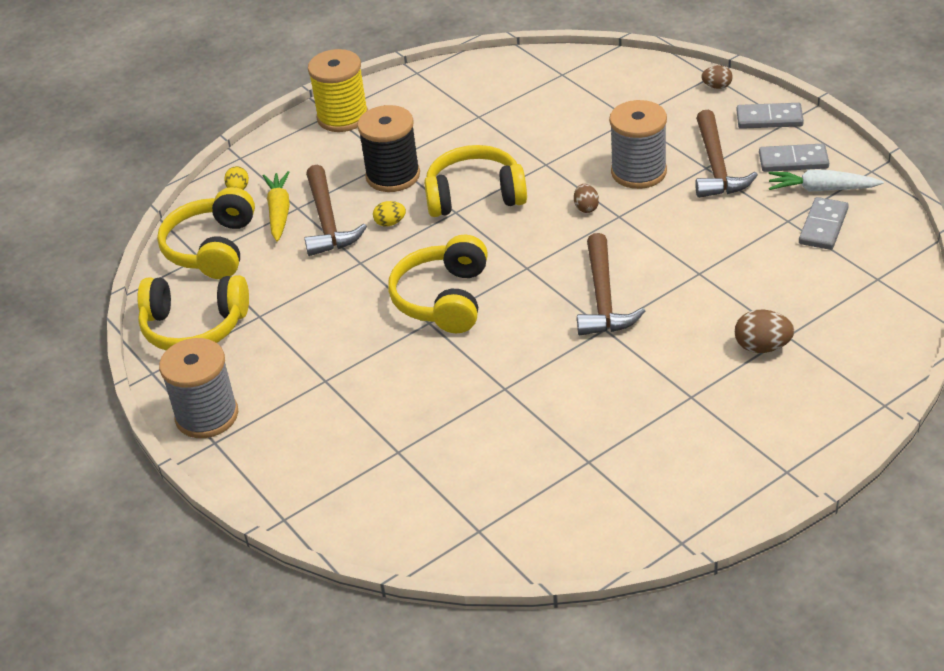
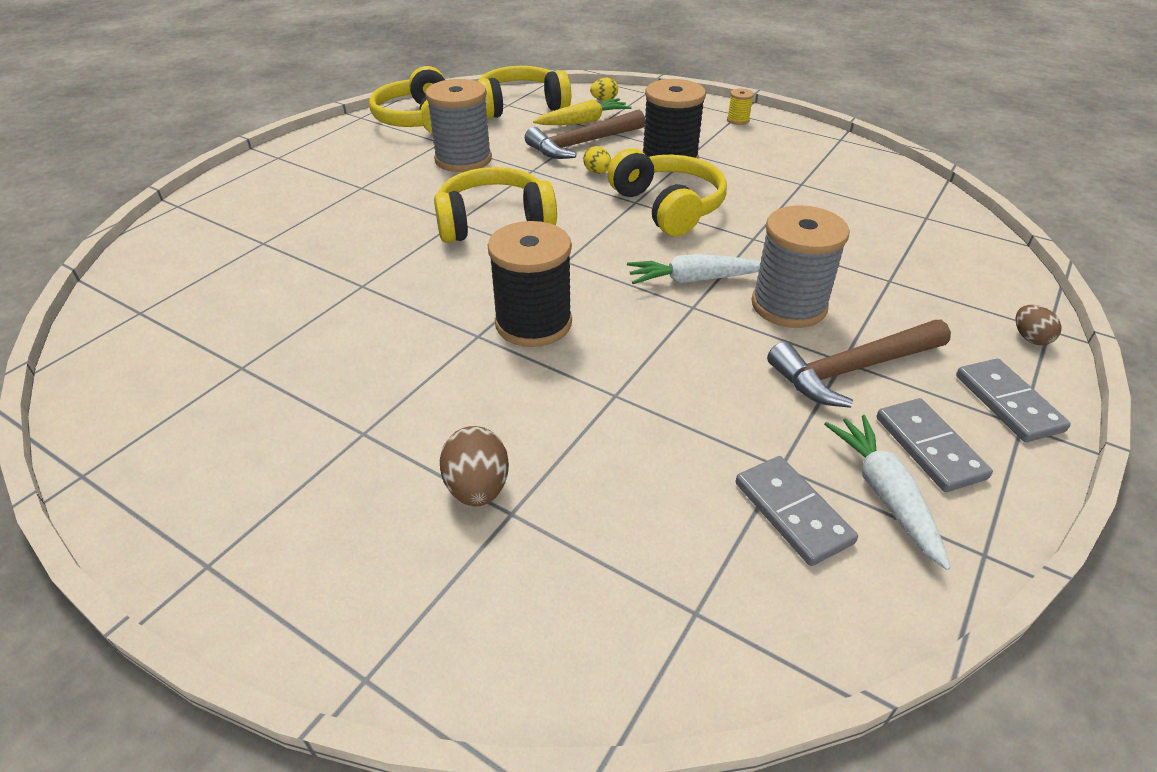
camera: 65 degrees right, 0 degrees up
grey spool [159,338,238,438] -> grey spool moved to [425,79,492,172]
yellow spool [308,49,368,132] -> yellow spool [727,89,754,125], size x0.43
brown egg [574,184,599,213] -> white carrot [627,254,761,284]
brown hammer [577,233,645,335] -> black spool [488,221,572,347]
grey domino [799,197,849,250] -> grey domino turned 60 degrees clockwise [736,456,858,566]

